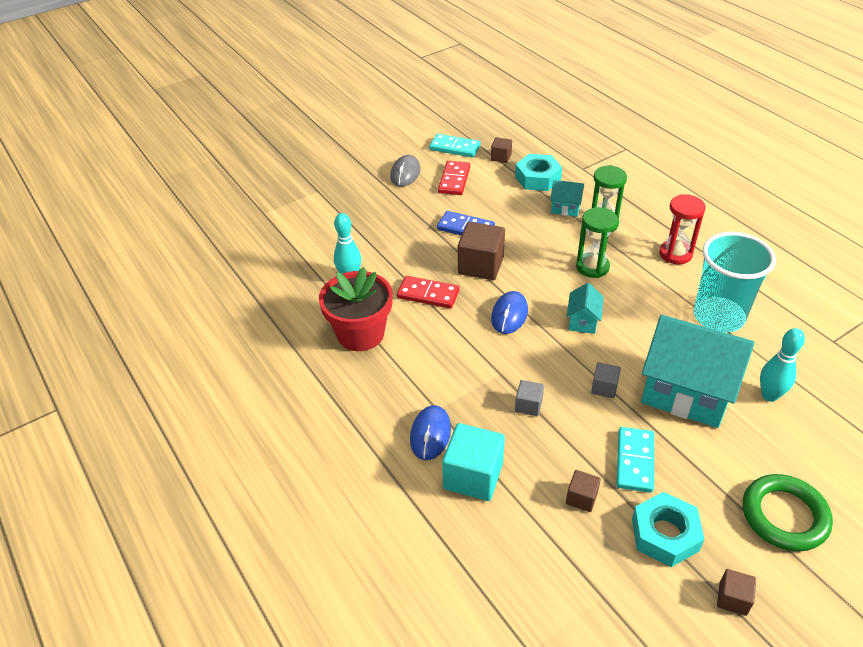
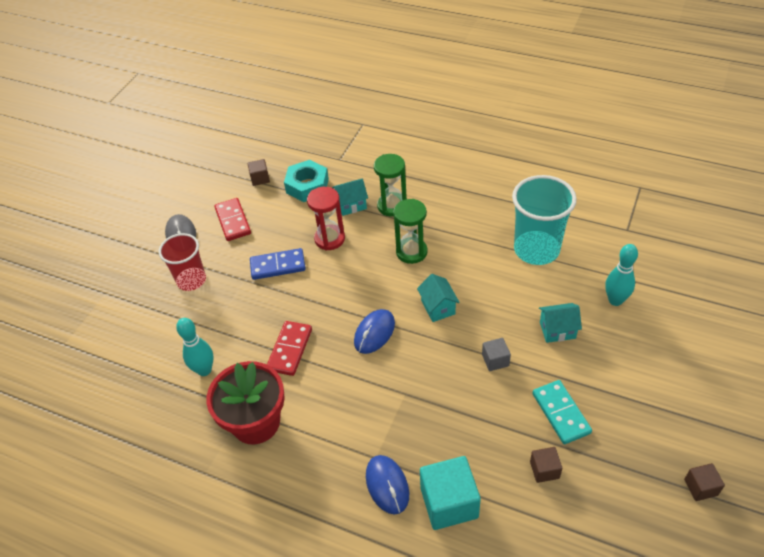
camera: 30 degrees left, 5 degrees up
red domino [397,276,459,309] -> red domino turned 60 degrees counterclockwise [267,321,312,376]
turquoise domino [429,134,481,157] -> none
brown cube [458,222,505,280] -> none
blue mouse [491,291,528,334] -> blue mouse turned 45 degrees clockwise [354,309,395,354]
grey cube [515,380,544,416] -> none
turquoise nut [632,492,705,567] -> none
turquoise house [641,315,755,428] -> turquoise house [539,303,582,343], size x0.44
red hourglass [659,194,706,264] -> red hourglass moved to [307,187,345,251]
green ring [743,474,833,552] -> none
none -> red cup [159,233,206,291]

